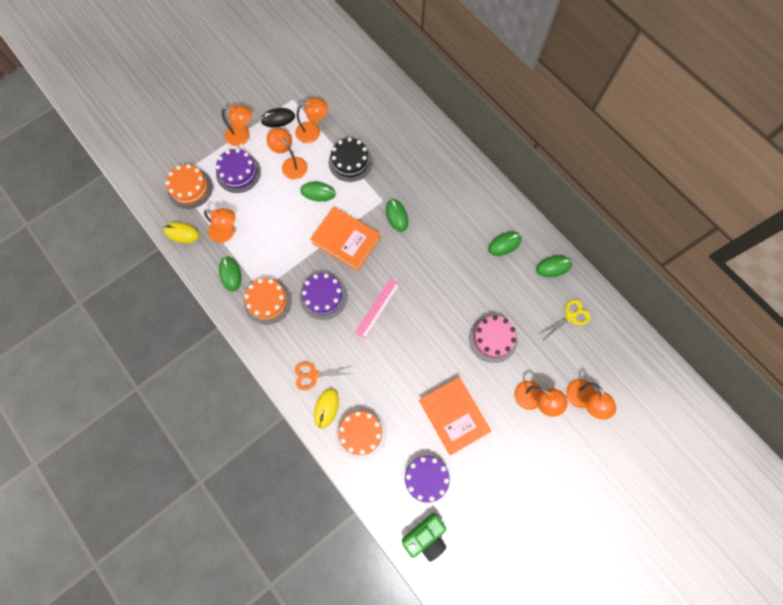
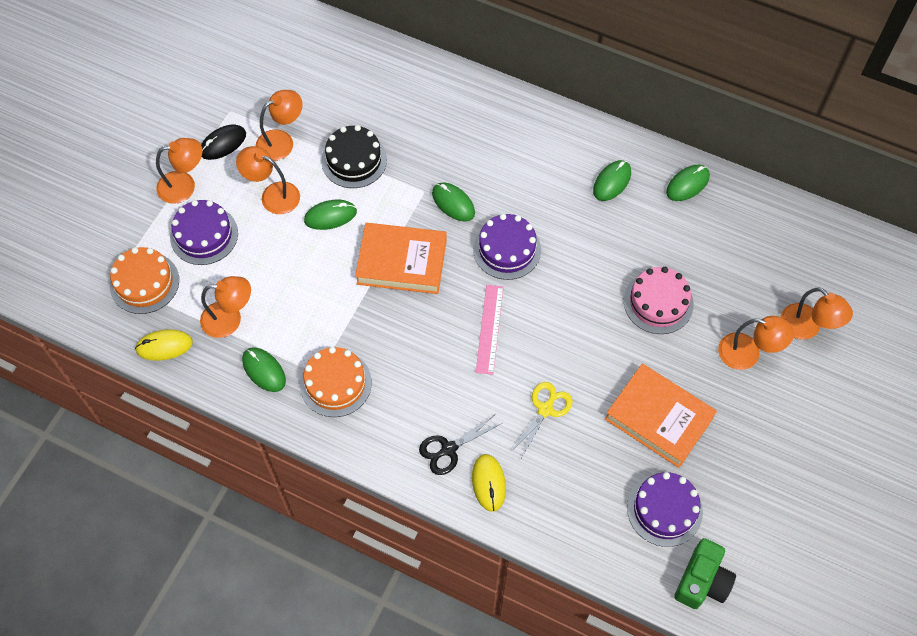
camera: 25 degrees left, 10 degrees down
orange scissors [295,362,354,390] -> black scissors [419,415,502,475]
purple cake [300,273,347,320] -> purple cake moved to [473,214,541,280]
orange cake [336,407,387,460] -> none
yellow scissors [538,299,591,341] -> yellow scissors moved to [510,382,573,460]

